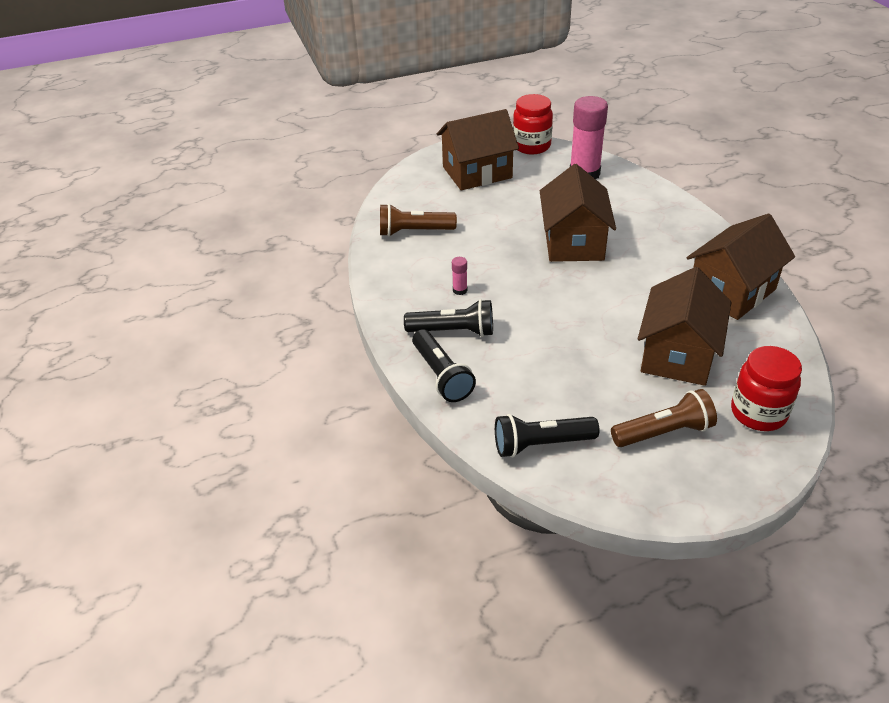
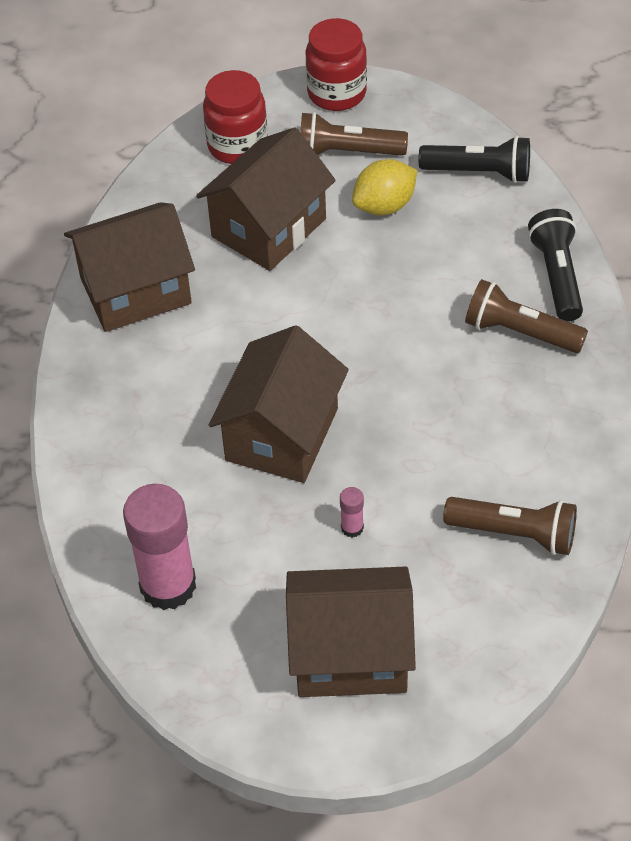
camera: 160 degrees left, 10 degrees up
black flashlight [404,299,493,337] -> brown flashlight [465,279,588,353]
pink glue stick [452,257,468,295] -> pink glue stick moved to [340,487,364,538]
red jar [513,94,553,155] -> red jar moved to [306,18,367,111]
none -> yellow lemon [352,159,417,215]

